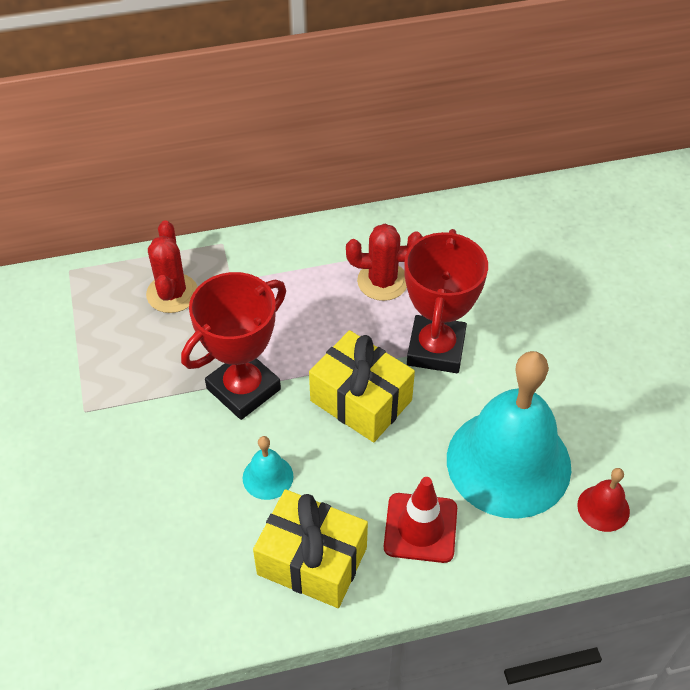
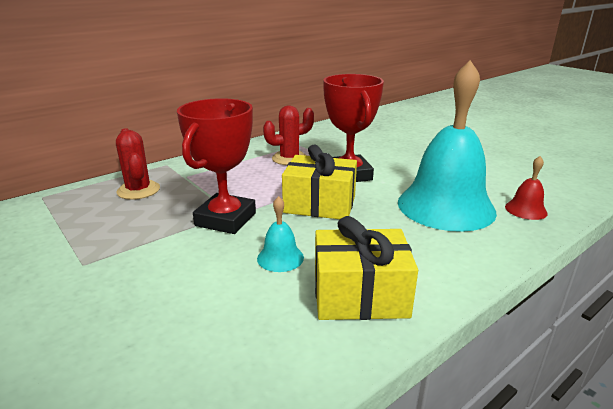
camera: 25 degrees left, 25 degrees down
red traffic cone [384,477,457,563] -> none

